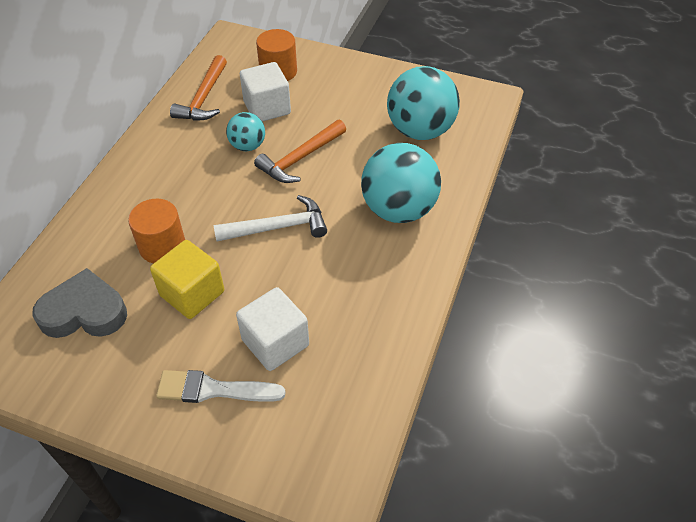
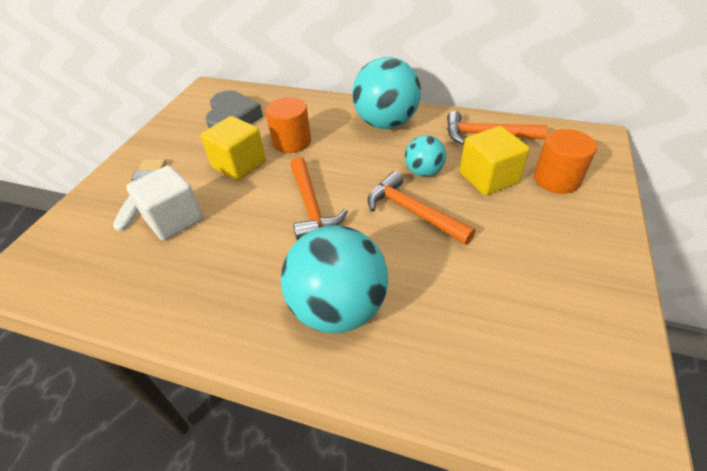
camera: 90 degrees right, 5 degrees down
white hammer [214,195,327,241] -> orange hammer [290,157,348,240]
white cube [240,62,291,121] -> yellow cube [460,126,530,196]
turquoise ball [387,66,460,140] -> turquoise ball moved to [352,57,421,129]

